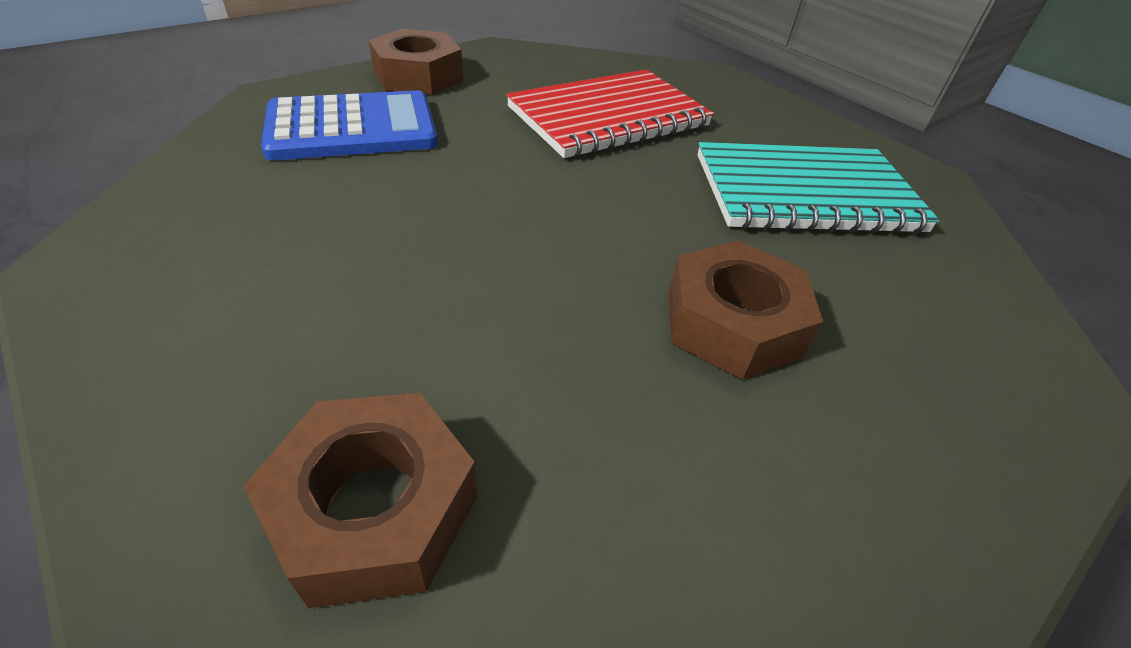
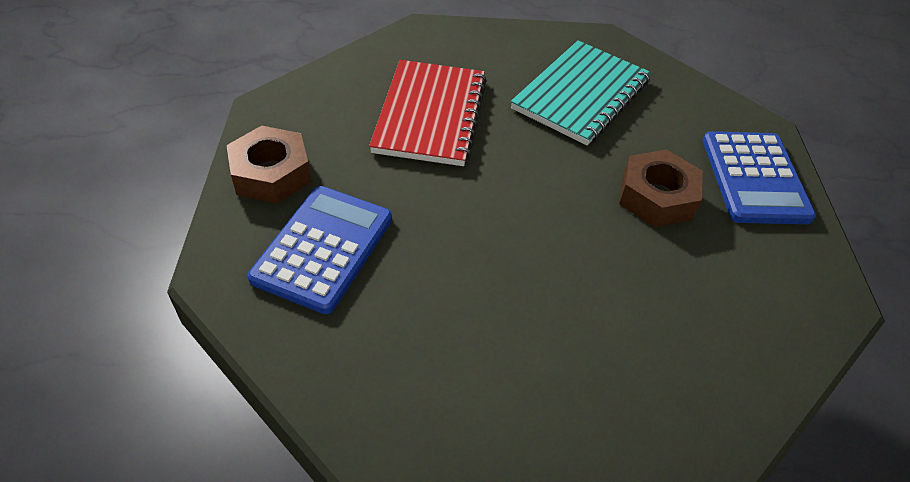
camera: 50 degrees left, 5 degrees up
brown nut [243,393,477,609] -> none
none -> blue calculator [703,131,816,224]

